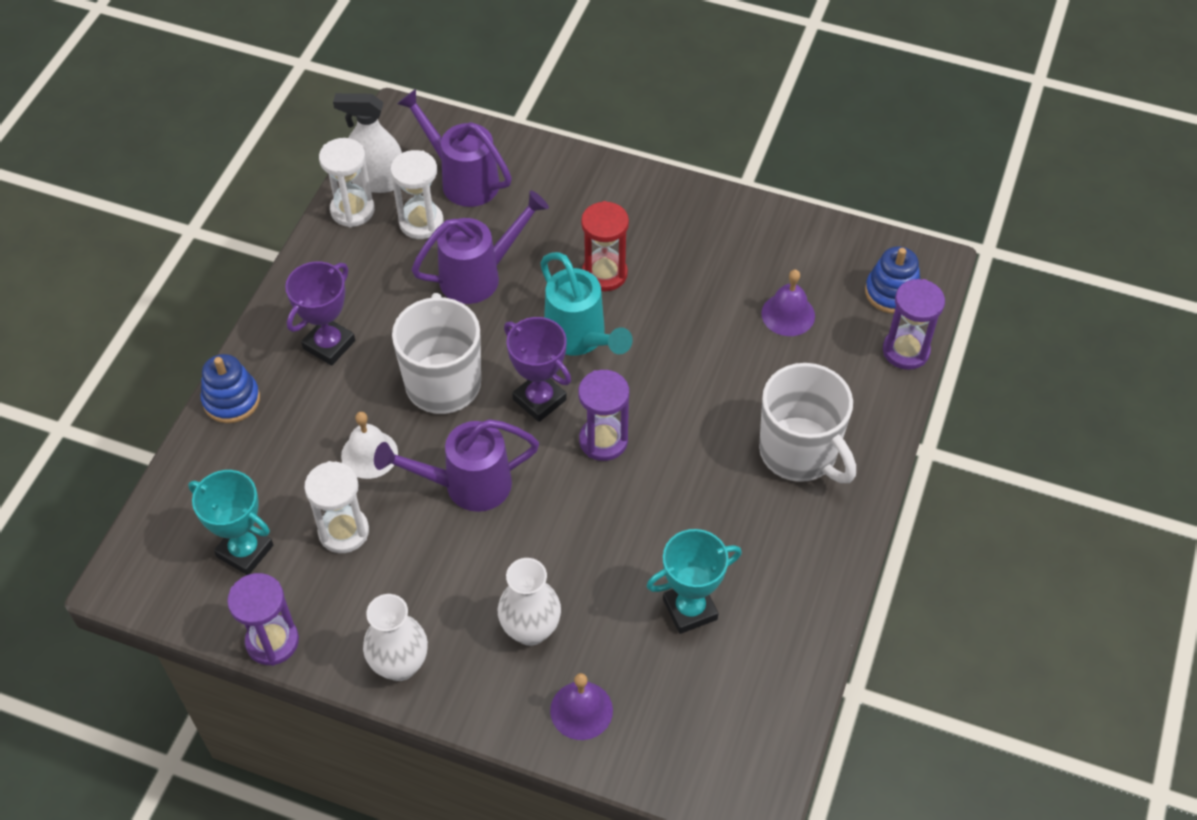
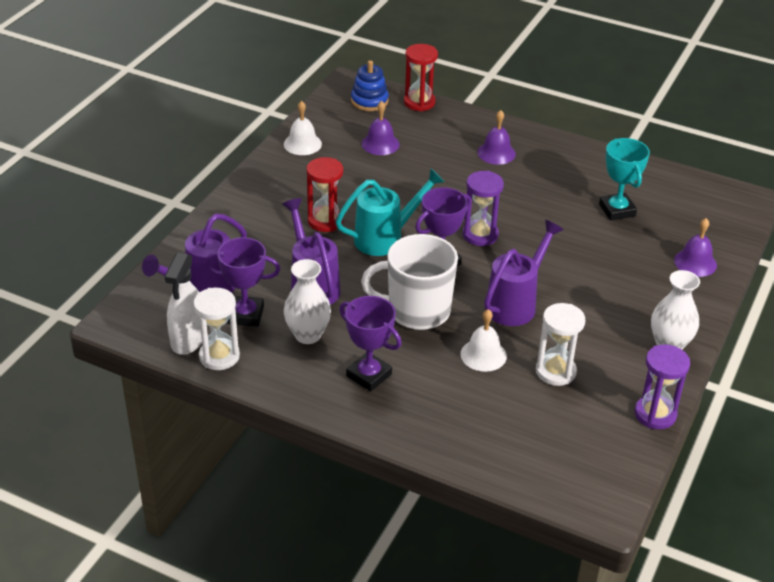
camera: 85 degrees left, 15 degrees down
turquoise trophy [188,470,273,575] -> none
blue stacking toy [201,354,260,423] -> none
purple watering can [374,419,539,512] -> purple watering can turned 135 degrees counterclockwise [484,220,563,326]
white hourglass [390,150,444,239] -> purple trophy [205,237,280,327]
white vase [498,558,561,646] -> white vase moved to [284,259,331,344]
white mug [759,363,856,483] -> purple bell [477,110,516,165]
purple hourglass [883,279,945,370] -> red hourglass [404,44,438,112]
none -> white bell [284,101,322,155]

